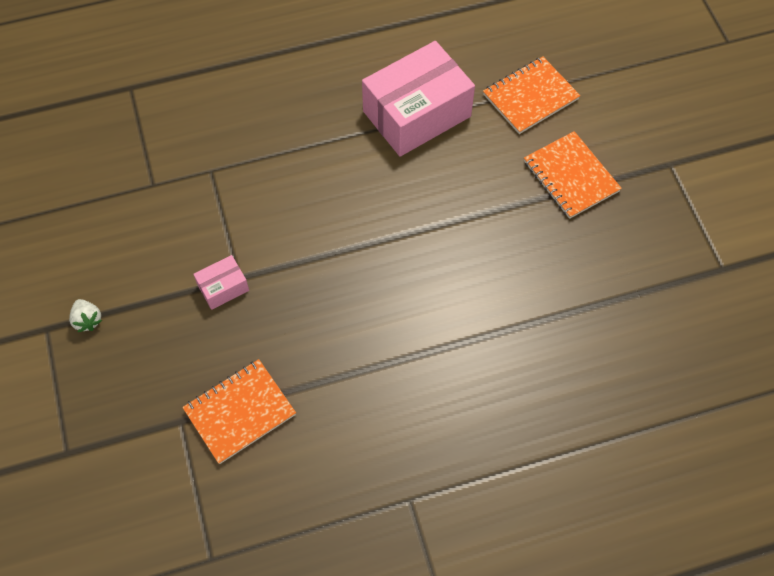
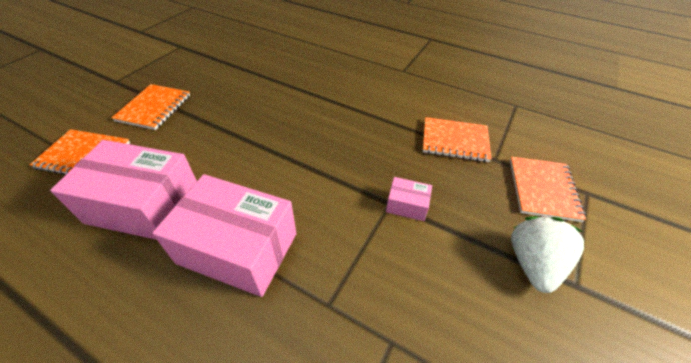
camera: 135 degrees left, 15 degrees down
white strawberry [69,299,102,332] -> white strawberry [511,216,584,293], size x1.94
none -> pink box [152,174,296,297]
none -> orange notebook [510,156,586,222]

